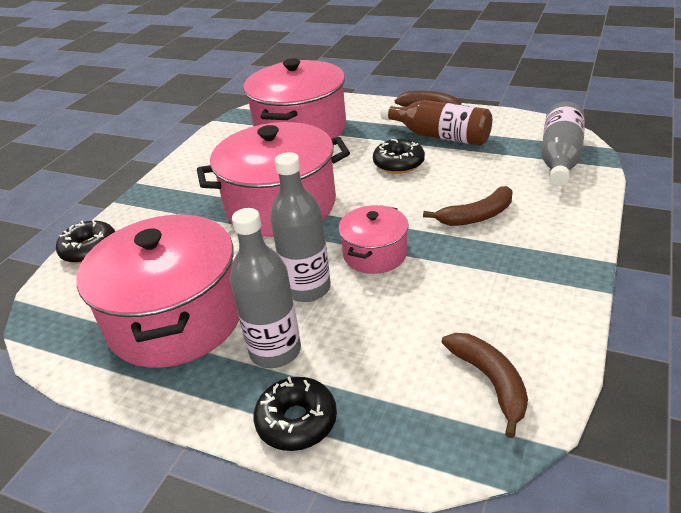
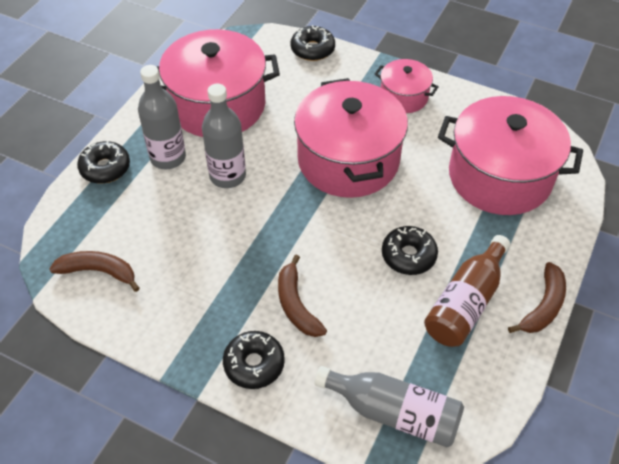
camera: 90 degrees right, 15 degrees up
pink pot [338,205,409,274] -> pink pot moved to [375,59,439,113]
brown banana [442,333,528,438] -> brown banana turned 150 degrees counterclockwise [49,251,140,292]
none -> black donut [223,331,285,389]

